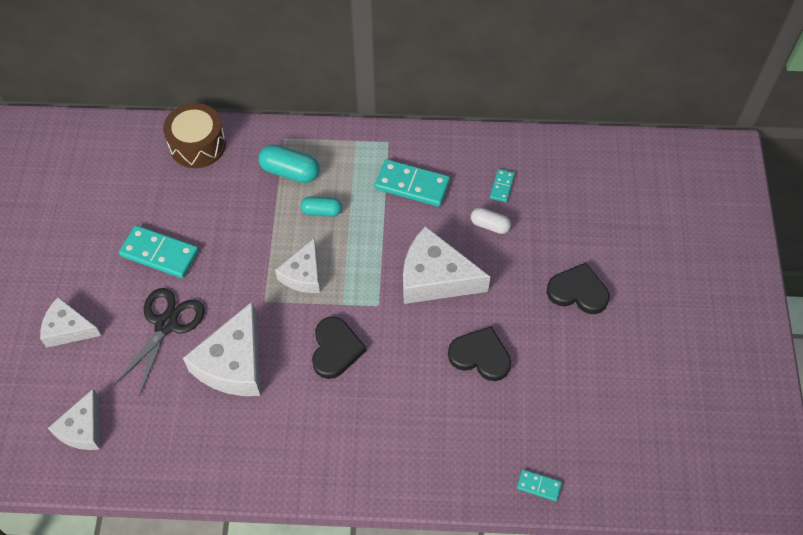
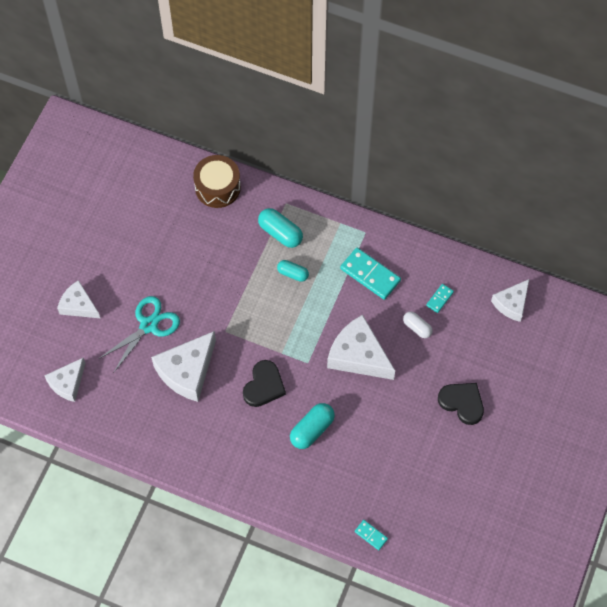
camera: 20 degrees right, 5 degrees up
black scissors [114,288,205,396] -> turquoise scissors [99,296,180,372]
turquoise domino [119,225,199,278] -> none
white cheese [275,238,320,293] -> white cheese moved to [491,279,529,322]
black heart [448,326,511,381] -> none
none -> turquoise capsule [290,403,335,449]

